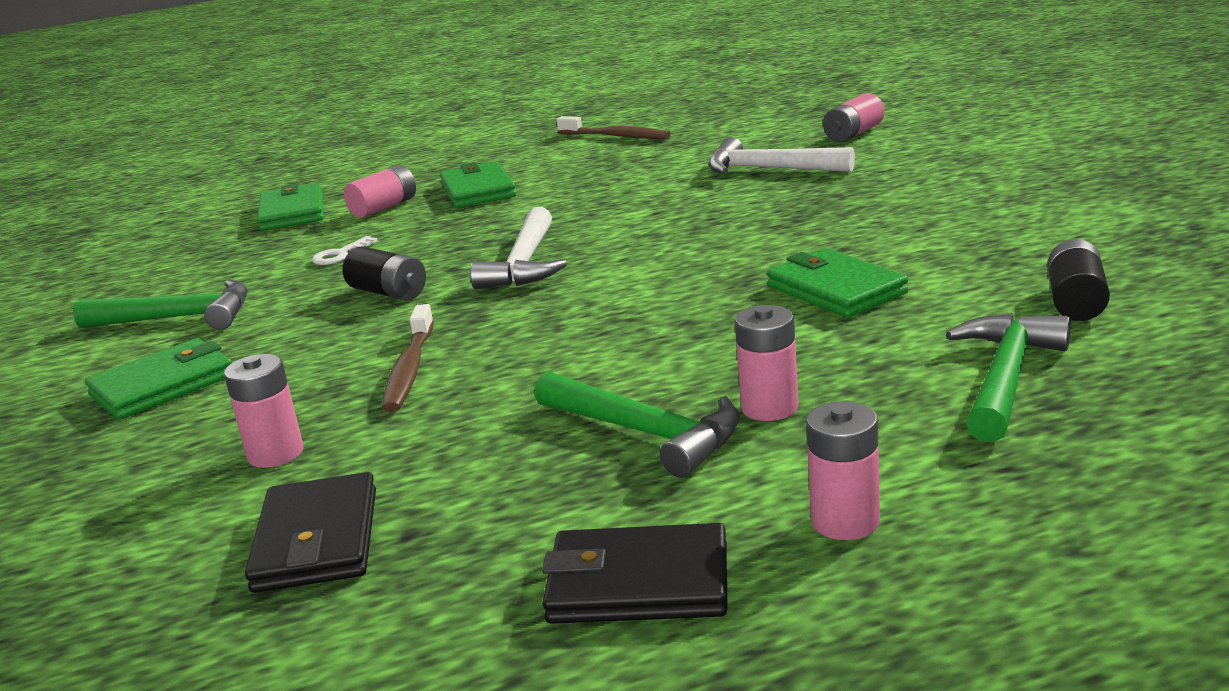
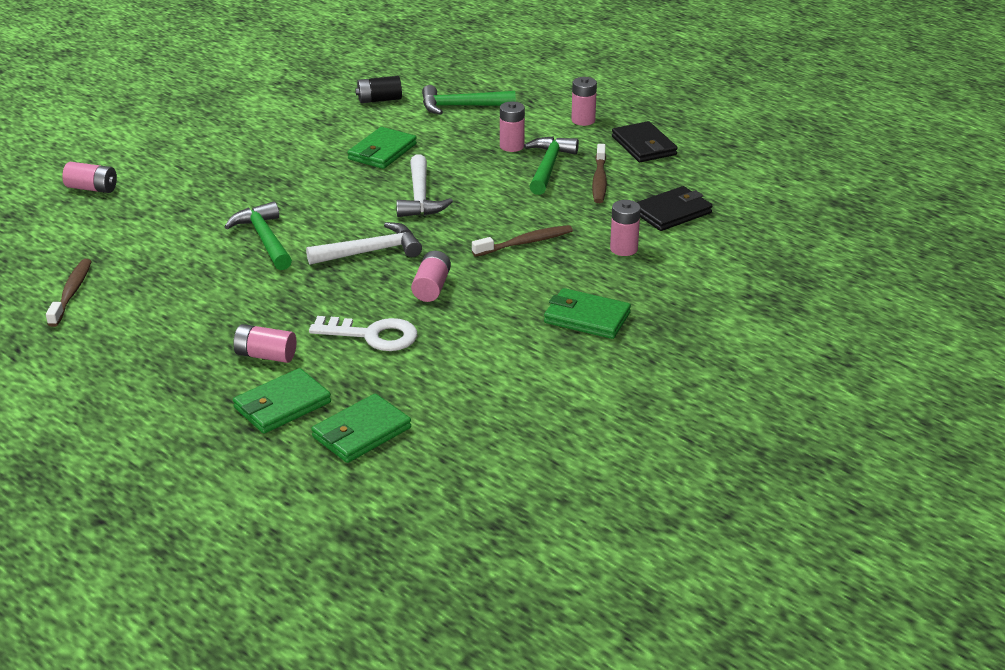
camera: 120 degrees left, 10 degrees up
green hammer [73,280,248,330] -> green hammer moved to [224,201,292,270]
white key [312,236,378,265] -> white key [309,316,417,351], size x1.92
black battery [343,246,426,301] -> pink battery [411,251,451,302]
green wallet [440,161,516,208] -> green wallet moved to [311,394,411,463]
white hammer [709,137,855,174] -> white hammer moved to [396,154,453,217]
none -> brown toothbrush [592,144,607,203]

